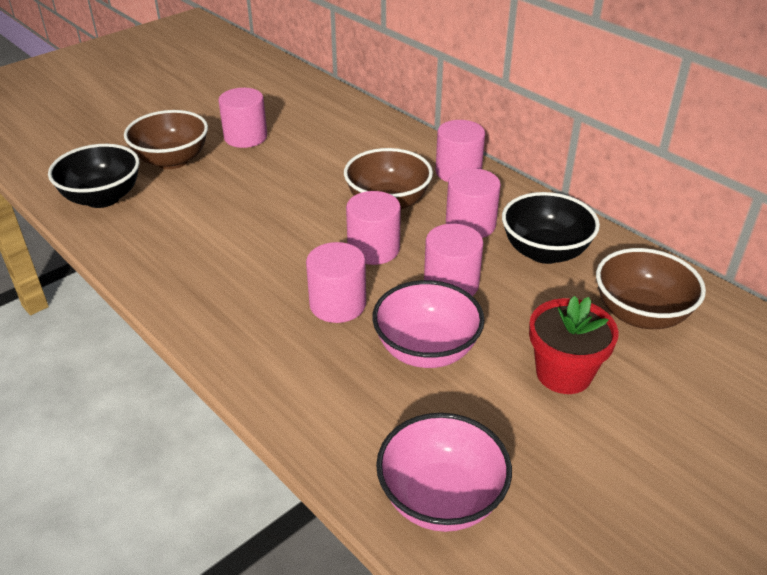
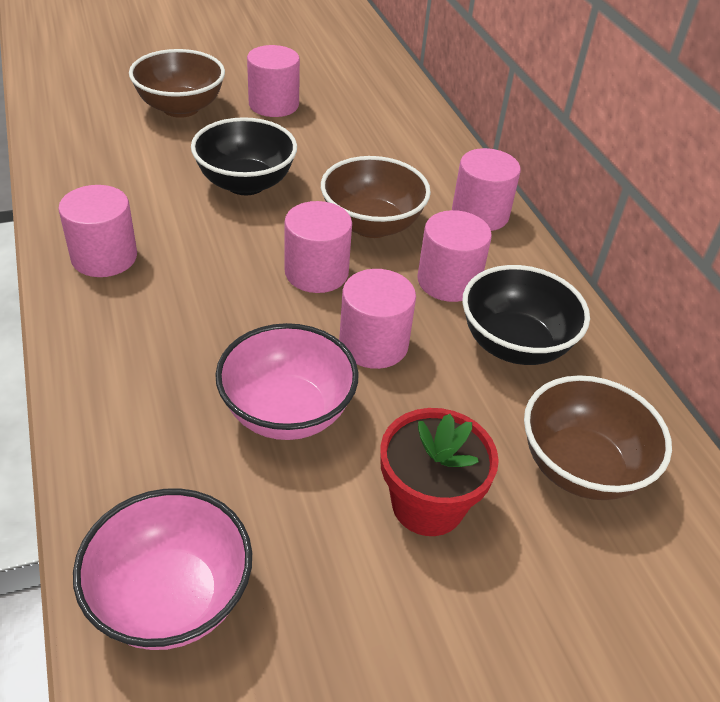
camera: 20 degrees right, 5 degrees up
black bowl [48,144,139,208] -> black bowl moved to [191,117,297,195]
pink cylinder [306,242,366,323] -> pink cylinder moved to [58,185,137,277]

